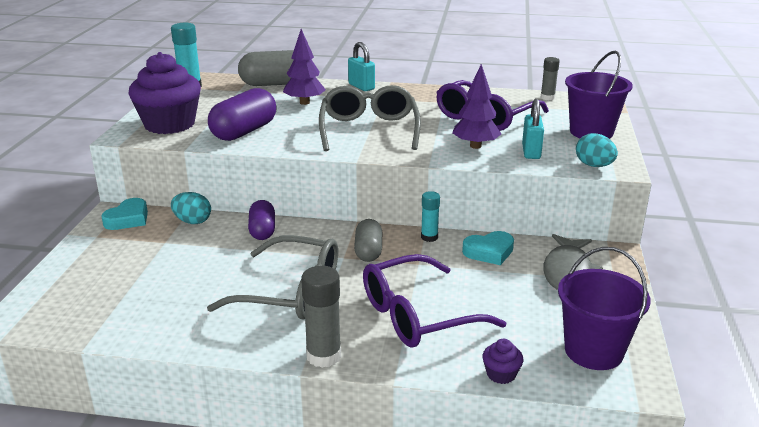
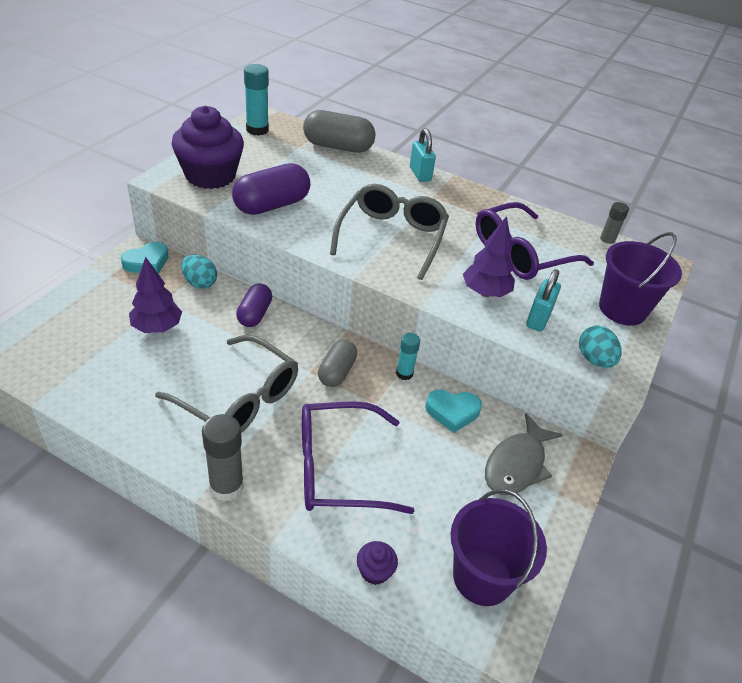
camera: 15 degrees right, 15 degrees up
purple tree [283,29,326,105] -> purple tree moved to [129,257,182,333]

